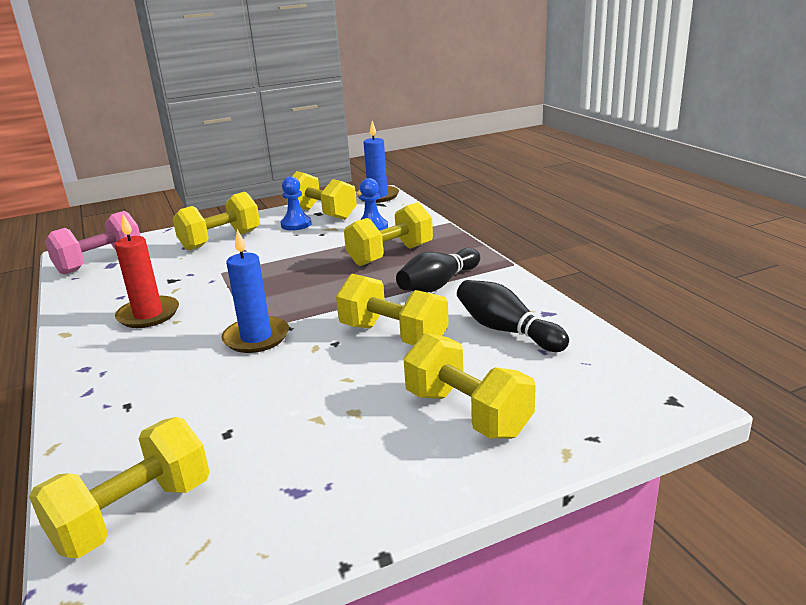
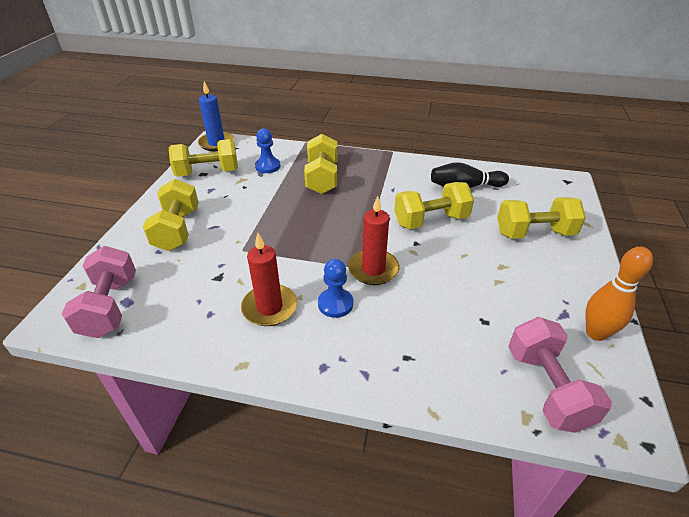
camera: 55 degrees left, 15 degrees up
yellow dumbbell [29,417,209,558] -> pink dumbbell [508,317,612,433]
blue candle [221,229,289,353] -> red candle [348,196,399,285]
blue pawn [280,176,312,230] -> blue pawn moved to [318,259,353,318]
black bowling pin [396,248,480,292] -> none
none -> orange bowling pin [585,247,653,341]

